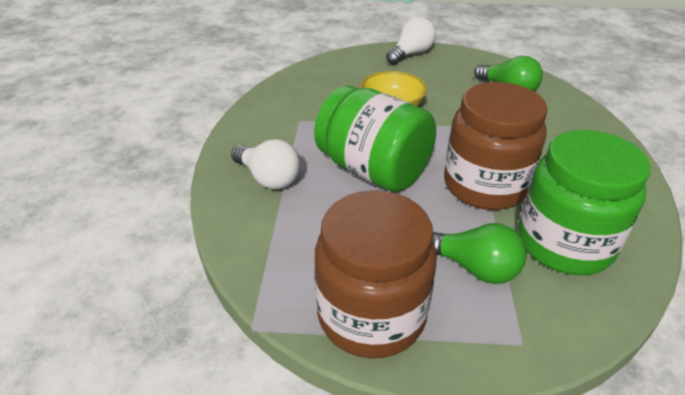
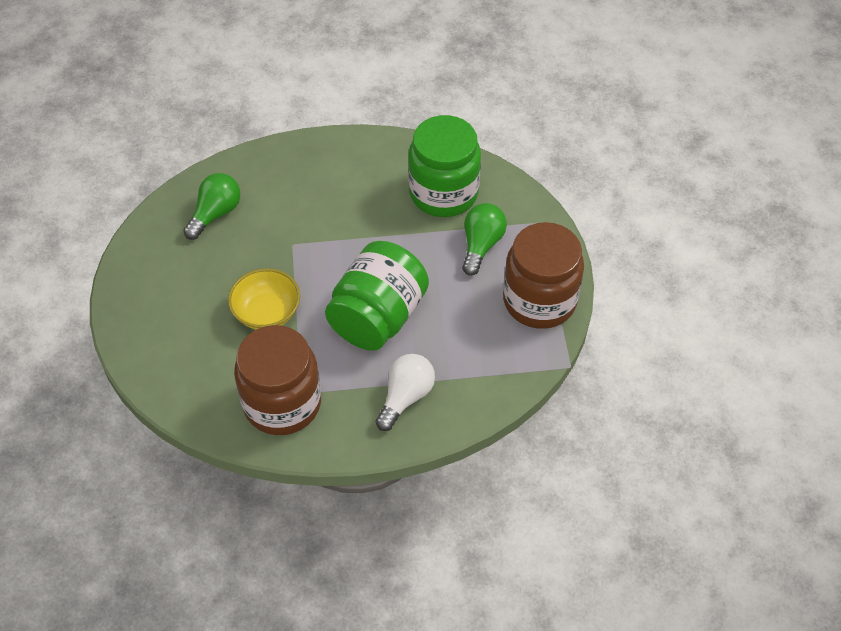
camera: 100 degrees left, 15 degrees up
white light bulb [386,17,436,65] -> none
brown jar [444,82,547,210] -> brown jar moved to [234,325,321,435]

